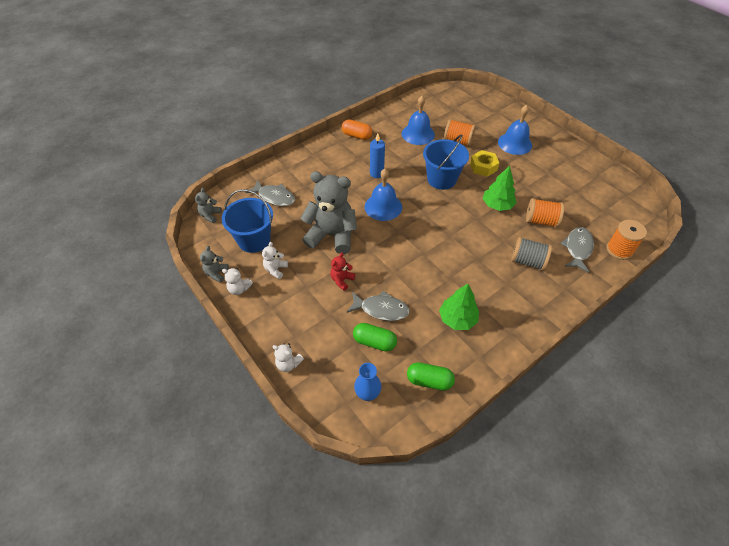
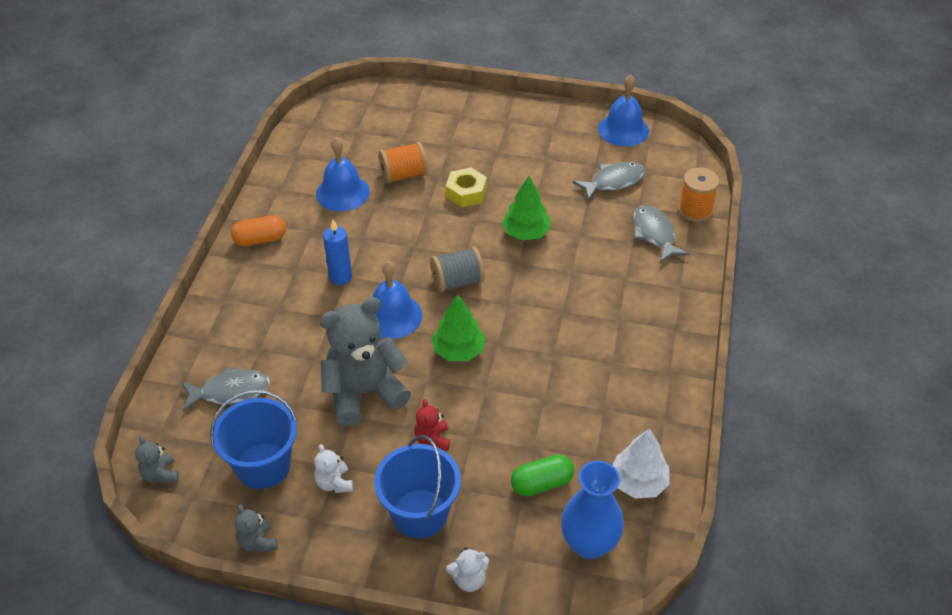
camera: 40 degrees left, 5 degrees down
white teddy bear [222,268,253,295] -> none
grey fish [347,291,410,321] -> grey fish moved to [573,162,645,201]
blue vase [354,363,381,401] -> blue vase [561,461,624,559], size x1.62
green capsule [407,362,455,391] -> white tree [612,428,670,499]
blue bucket [423,134,469,190] -> blue bucket moved to [374,435,461,538]
green tree [439,284,479,330] -> green tree moved to [432,294,486,361]
blue bell [498,105,532,155] -> blue bell moved to [598,74,649,147]
grey spool [511,237,552,271] -> grey spool moved to [430,247,485,293]
orange spool [526,198,564,227] -> none

